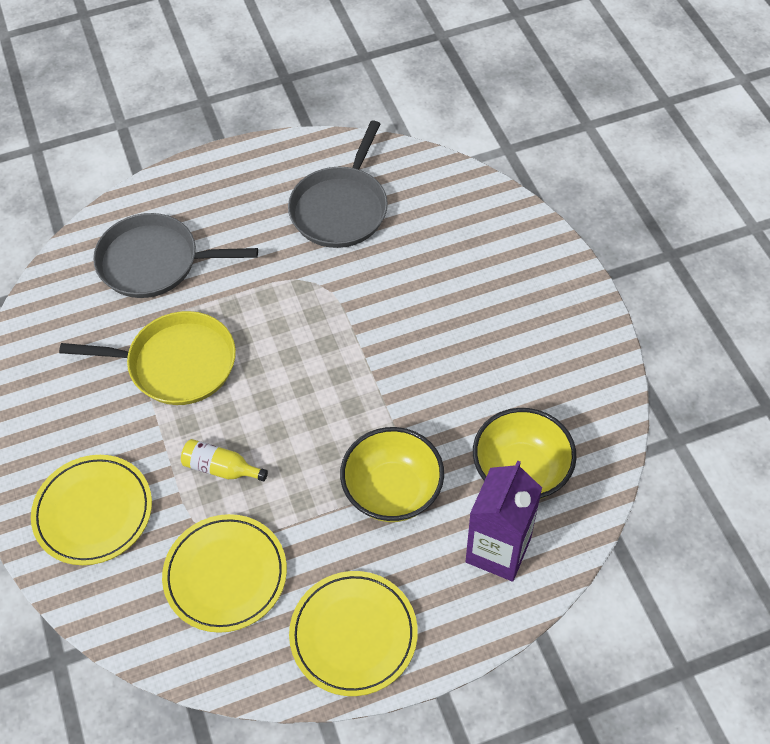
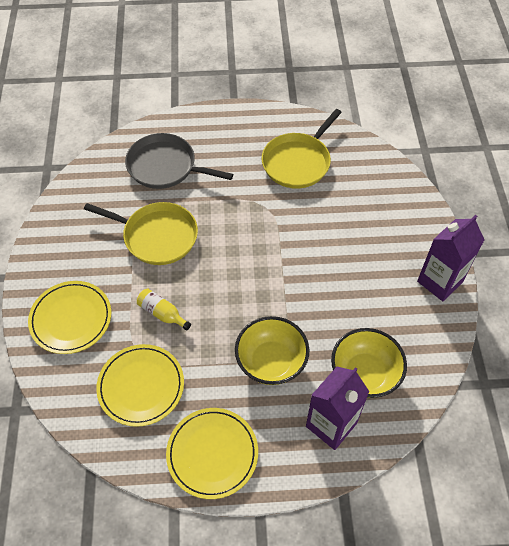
camera: 15 degrees right, 0 degrees up
grey pan [288,121,388,248] -> yellow pan [262,109,342,189]
none -> purple carton [417,215,485,301]

